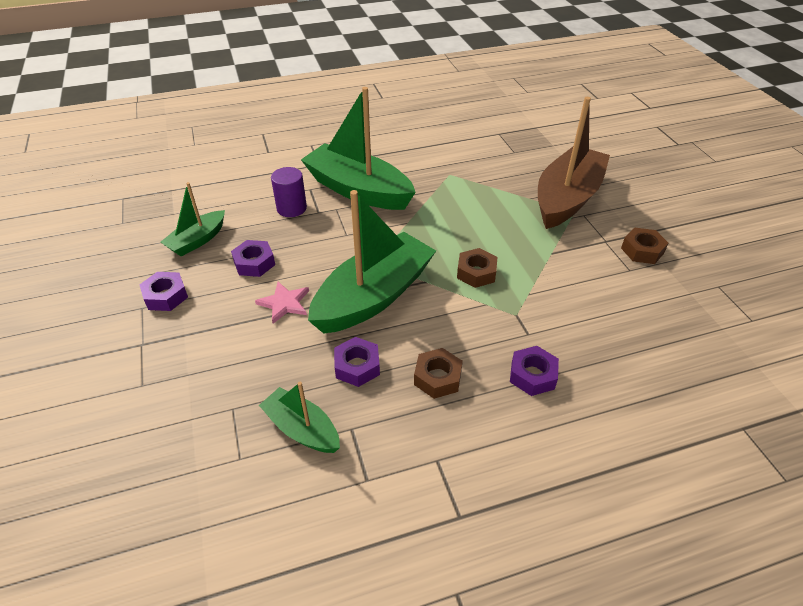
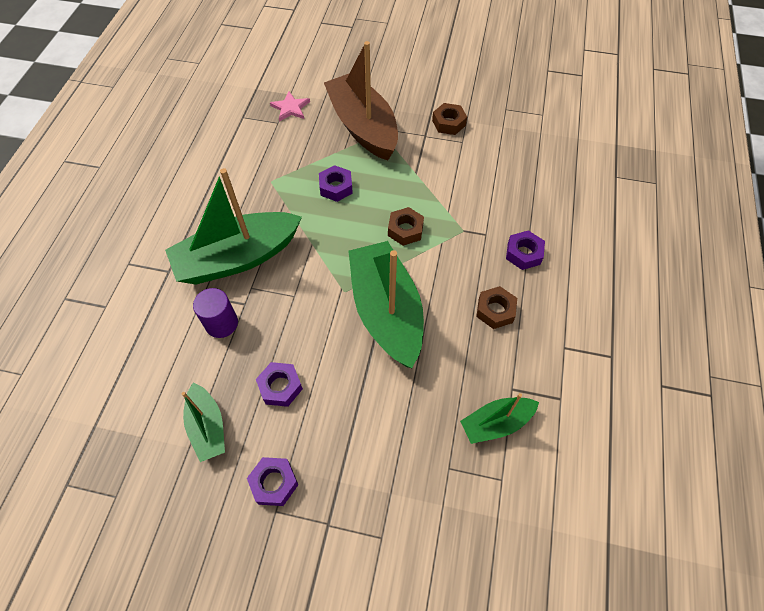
camera: 60 degrees left, 15 degrees up
pink star [255,282,309,324] -> pink star moved to [270,92,310,122]
purple nut [334,337,380,387] -> purple nut moved to [319,165,353,202]

